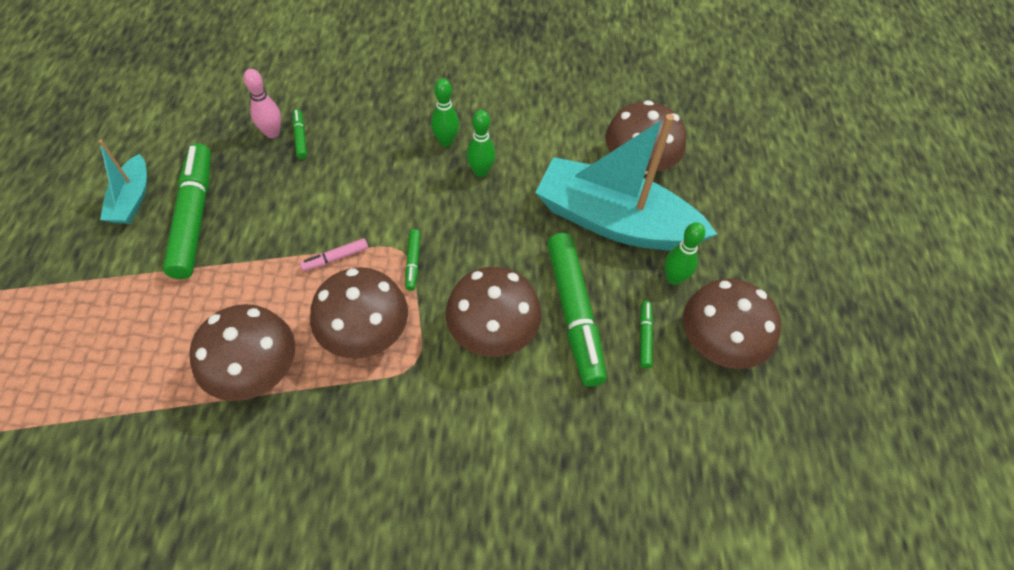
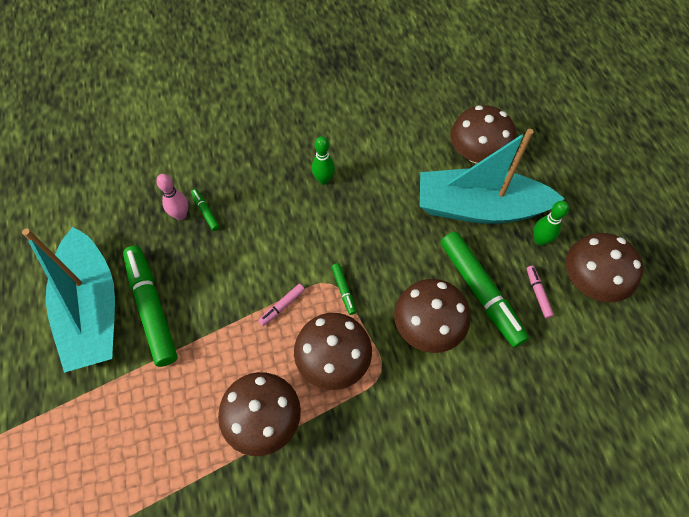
camera: 15 degrees left, 5 degrees up
turquoise boat [99,140,147,224] -> turquoise boat [22,227,115,373], size x2.08
green bowling pin [467,110,495,177] -> none
green marker [640,301,653,368] -> pink marker [527,266,554,318]

